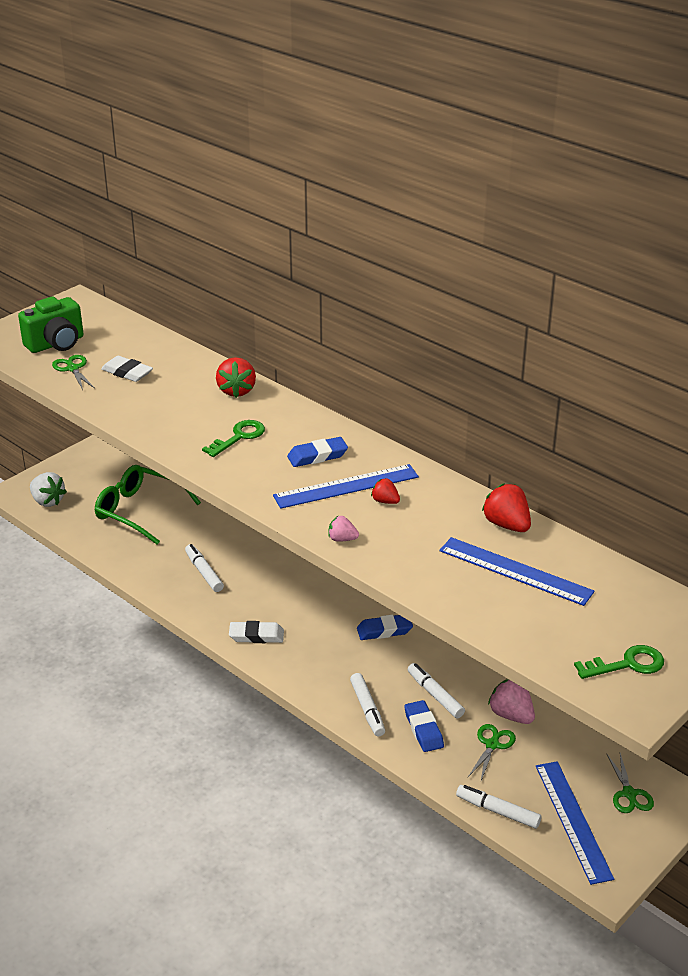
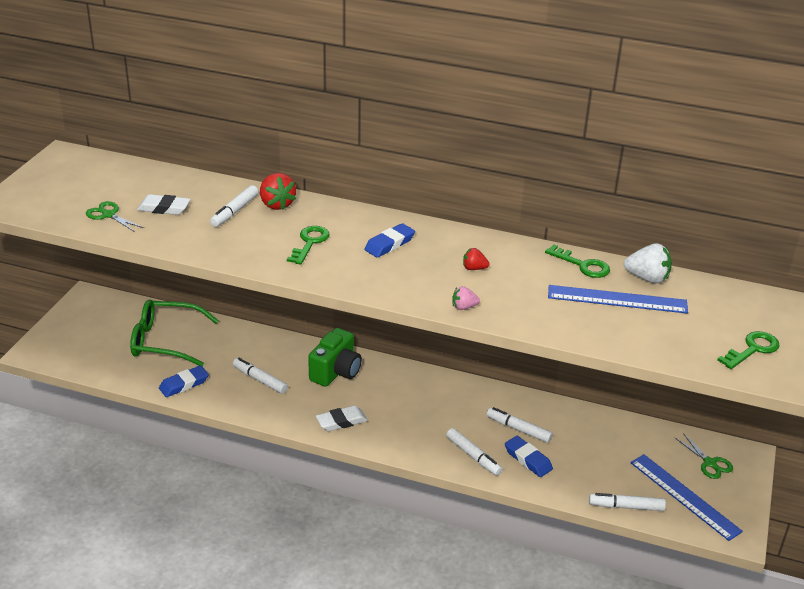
camera: 25 degrees left, 0 degrees up
green camera [18,297,84,353] -> green camera moved to [308,328,362,387]
white strawberry [30,472,67,507] -> white strawberry moved to [624,243,672,284]
blue ruler [273,464,419,509] -> none
blue eraser [357,615,413,640] -> blue eraser moved to [159,365,209,397]
green scissors [468,724,516,781] -> none
red strawberry [482,483,531,532] -> green key [545,244,610,278]
pink strawberry [488,679,535,724] -> none
none -> white marker [210,185,258,227]

